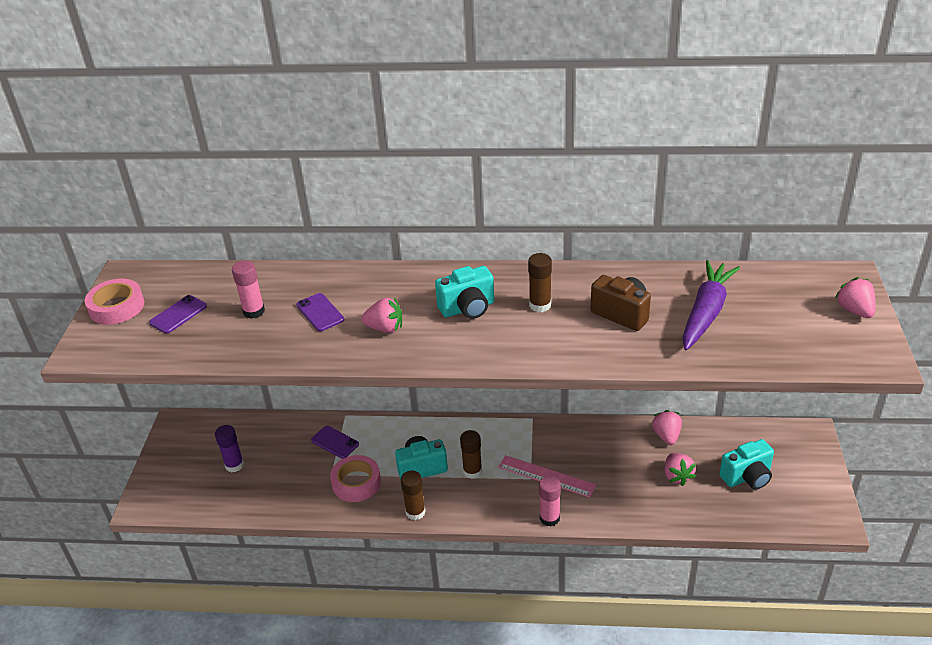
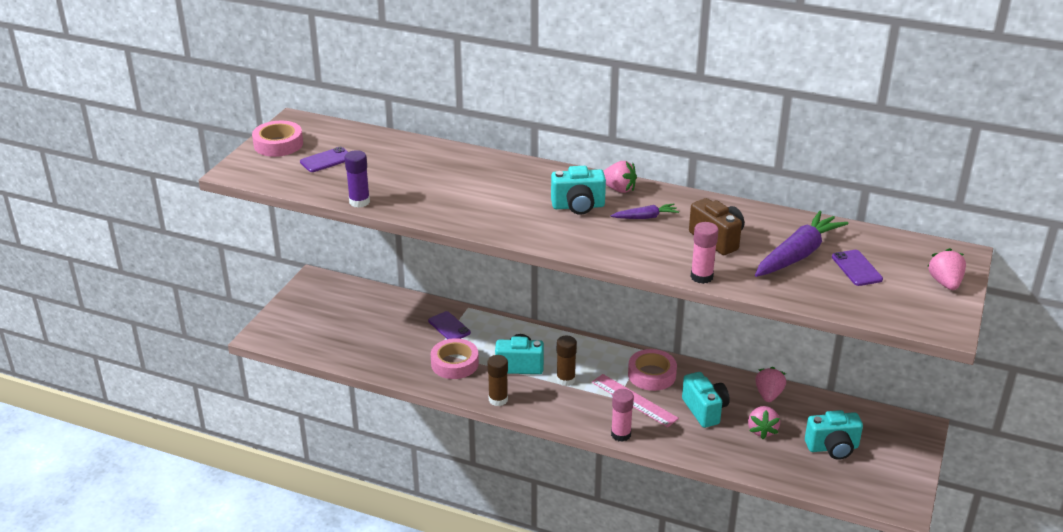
camera: 15 degrees right, 5 degrees down
purple glue stick [215,425,244,472] -> purple glue stick moved to [345,150,370,208]
pink glue stick [232,261,265,319] -> pink glue stick moved to [691,222,719,284]
purple phone [296,293,344,331] -> purple phone moved to [832,250,883,286]
pink strawberry [361,297,402,333] -> pink strawberry moved to [603,161,637,193]
brown glue stick [528,253,552,312] -> purple carrot [611,204,679,219]
none -> pink tape [628,349,677,391]
none -> turquoise camera [682,372,730,428]

